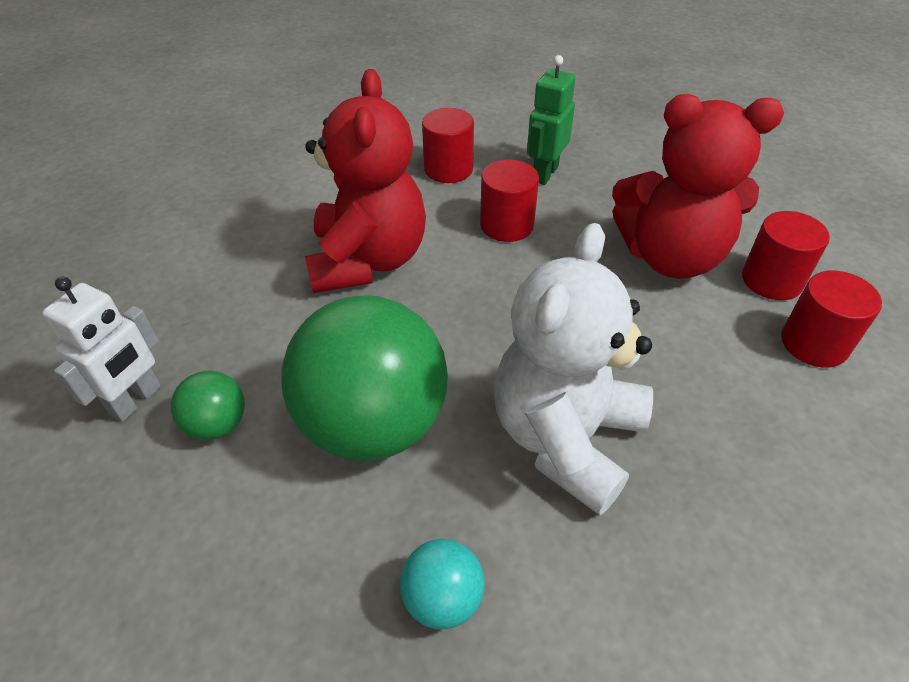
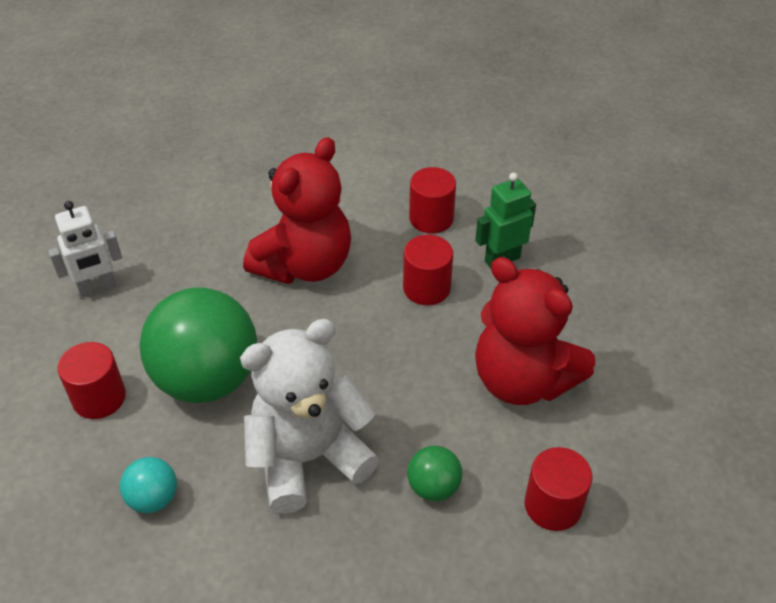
camera: 35 degrees right, 0 degrees up
green ball [171,371,245,440] -> green ball moved to [407,446,462,501]
red cylinder [742,211,830,300] -> red cylinder moved to [57,342,126,419]

